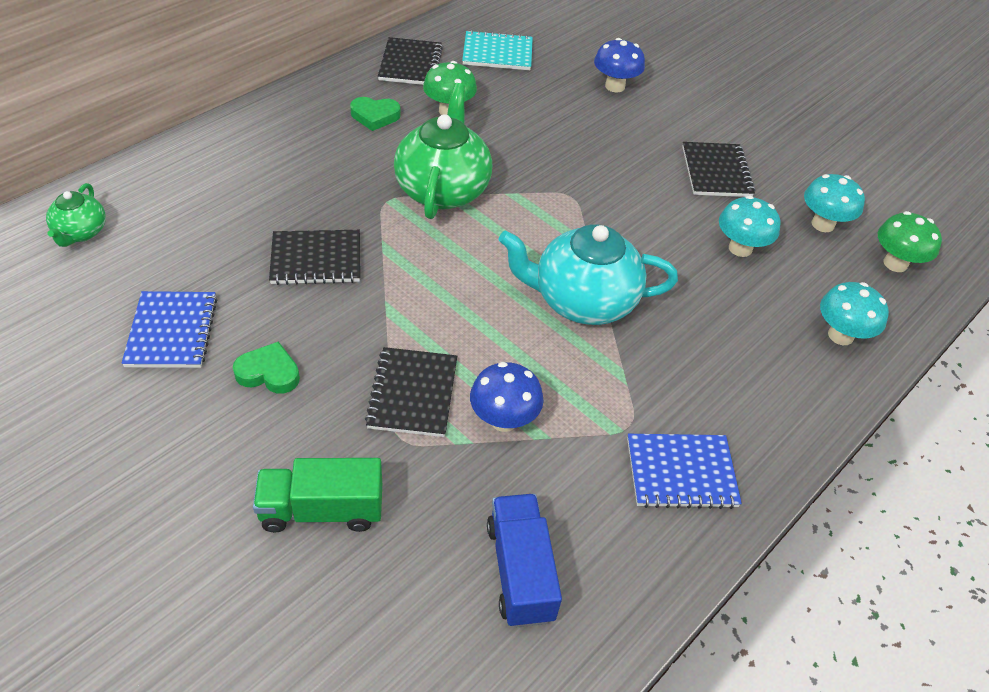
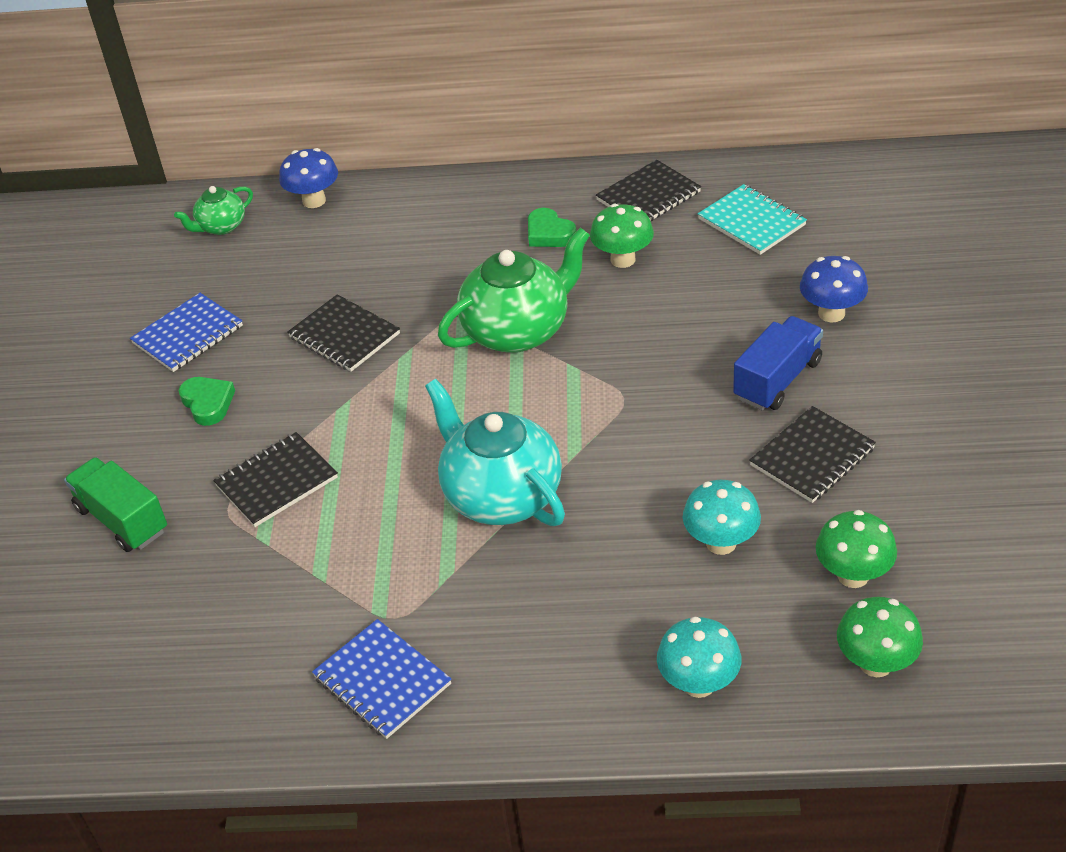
camera: 55 degrees right, 5 degrees down
blue mushroom [470,362,543,432] -> blue mushroom moved to [279,148,338,208]
blue truck [487,494,562,627] -> blue truck moved to [733,316,823,410]
turquoise mushroom [804,174,865,232] -> green mushroom [815,510,897,588]

